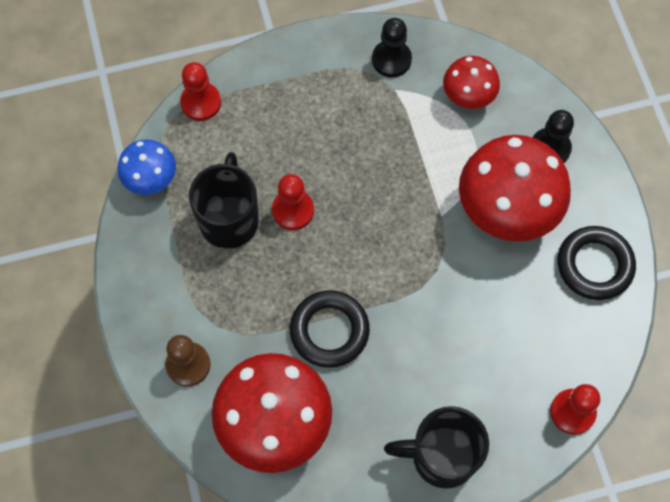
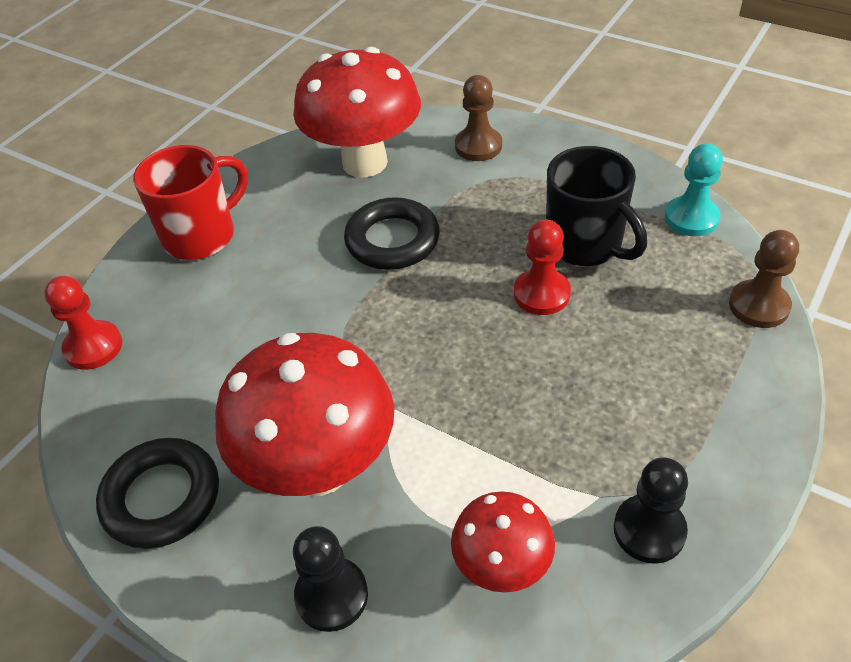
camera: 140 degrees right, 20 degrees down
blue mushroom [118,139,176,195] -> turquoise pawn [665,144,723,236]
red pawn [180,62,221,121] -> brown pawn [729,230,799,328]
black mug [384,406,489,489] -> red mug [133,145,248,260]

